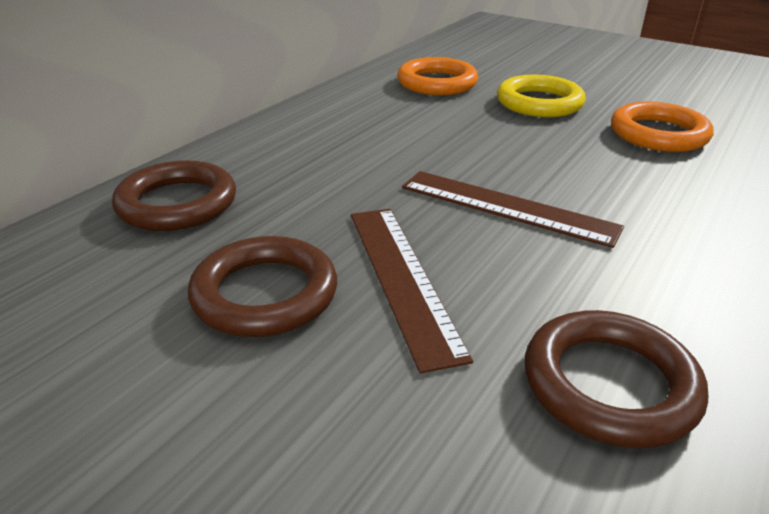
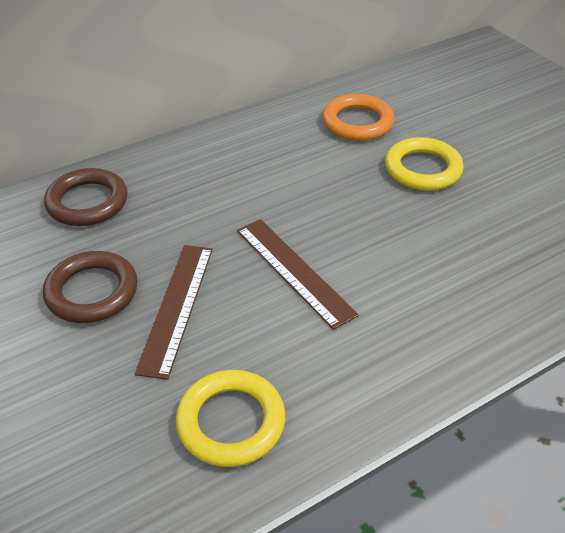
camera: 25 degrees right, 10 degrees up
brown ring [525,310,708,448] -> yellow ring [175,370,285,467]
orange ring [611,102,714,152] -> none

